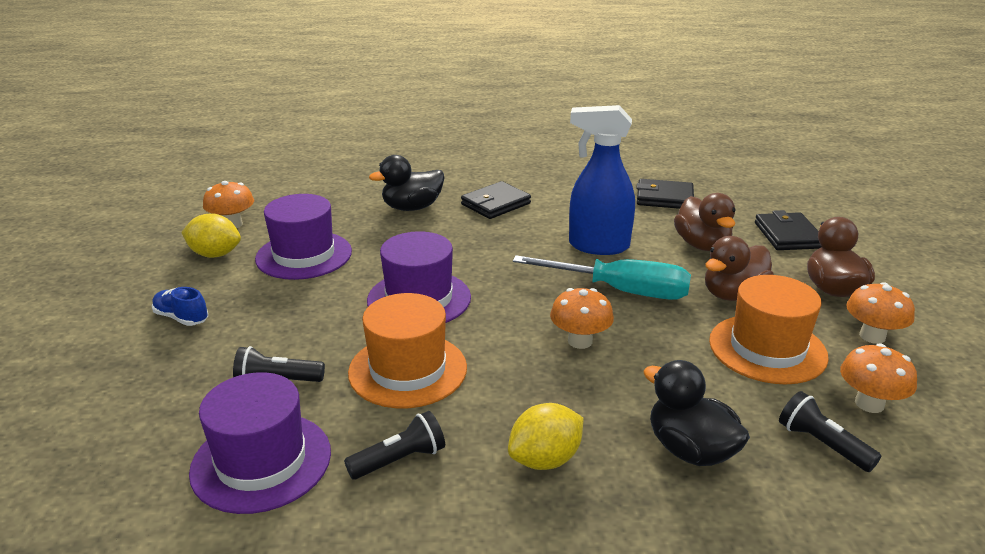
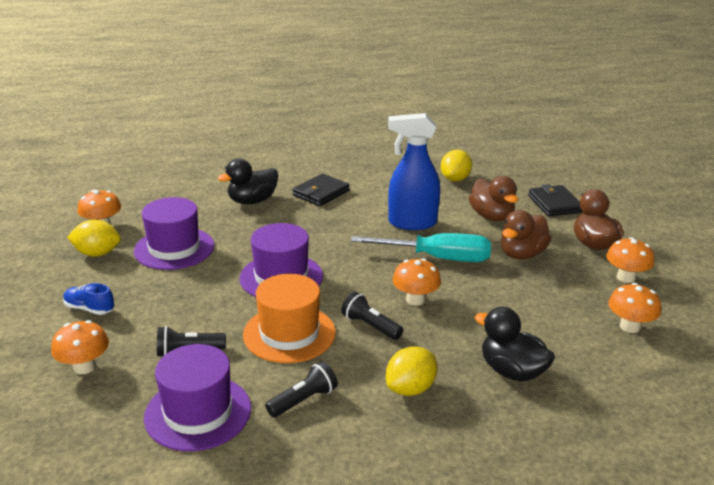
camera: 10 degrees left, 0 degrees up
black wallet [636,179,694,209] -> yellow lemon [441,150,472,182]
orange hat [709,275,829,384] -> none
black flashlight [779,391,881,472] -> black flashlight moved to [341,292,403,340]
none -> orange mushroom [51,320,109,374]

